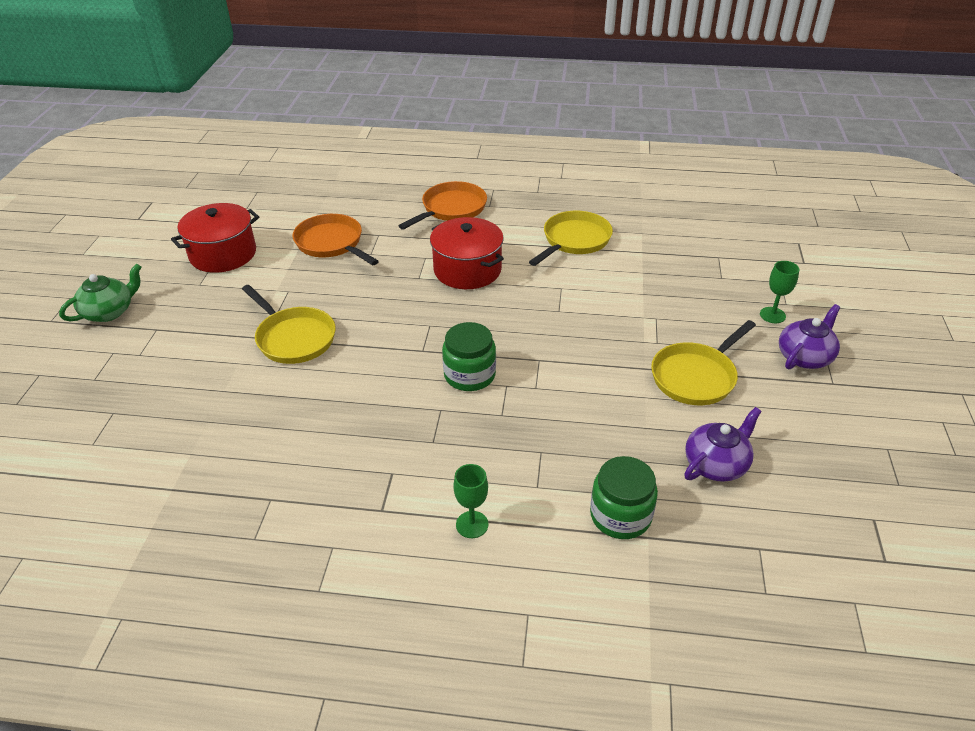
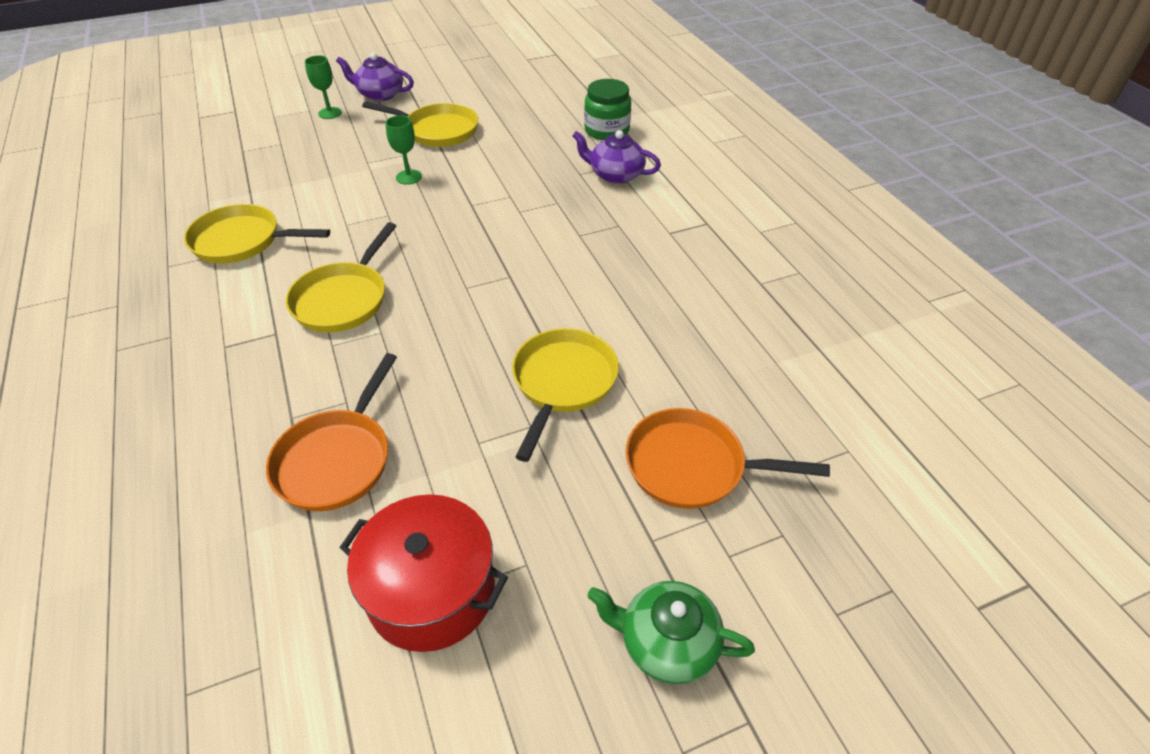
camera: 120 degrees left, 5 degrees up
orange pan [398,181,487,230] -> orange pan moved to [625,408,830,509]
red pot [430,217,504,289] -> yellow pan [286,222,396,332]
green jar [442,322,496,391] -> none
green goblet [453,464,488,538] -> green goblet moved to [386,115,422,185]
purple teapot [684,407,762,482] -> purple teapot moved to [572,130,661,184]

